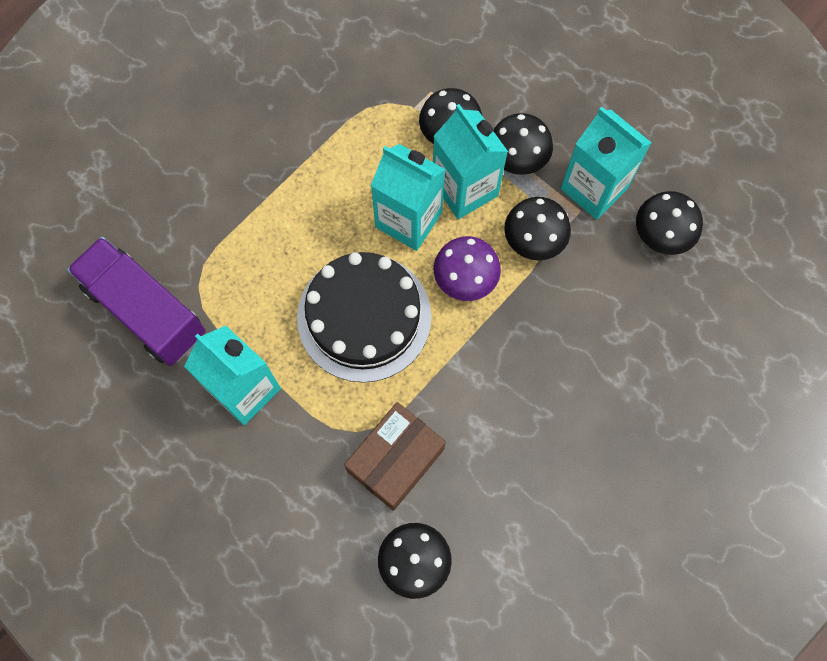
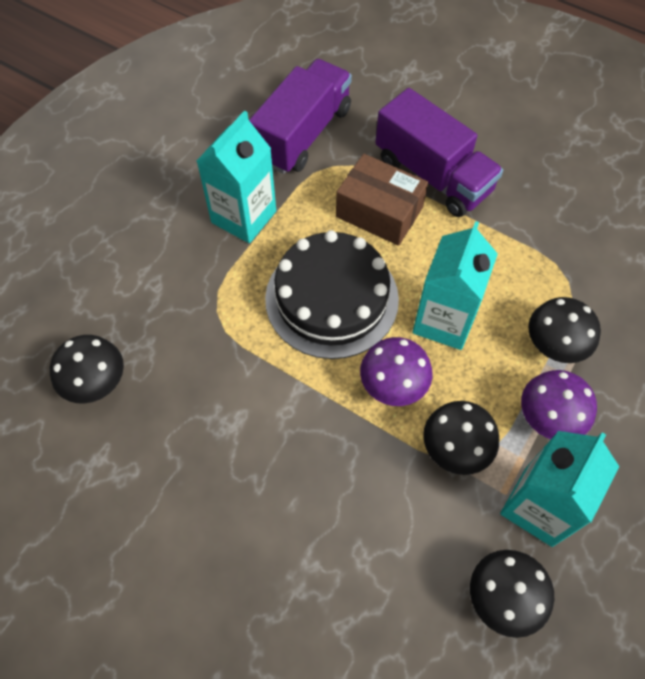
camera: 80 degrees right, 10 degrees down
brown box [344,402,446,511] -> brown box moved to [336,154,428,246]
turquoise carton [433,104,508,219] -> none
black mushroom [493,113,553,175] -> purple mushroom [521,370,597,439]
none -> purple truck [375,88,503,217]

